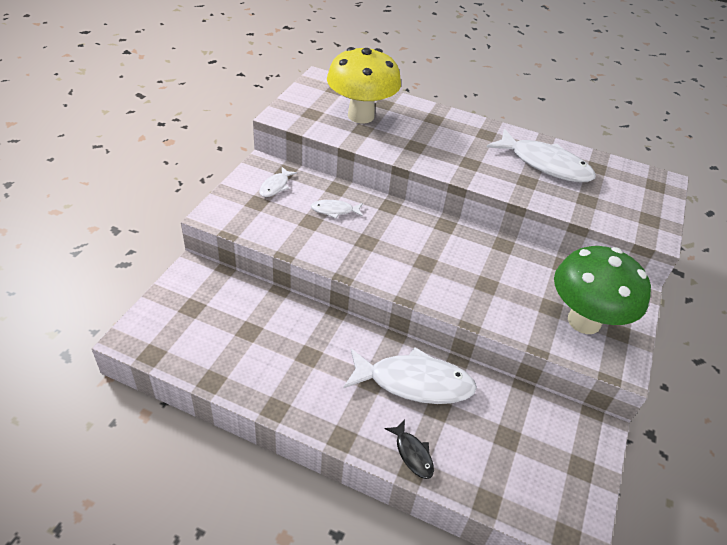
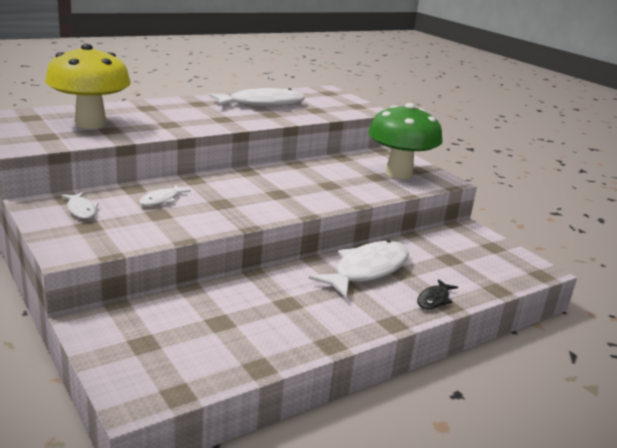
camera: 55 degrees left, 20 degrees down
black fish [385,419,434,479] -> black fish turned 120 degrees clockwise [417,279,458,309]

